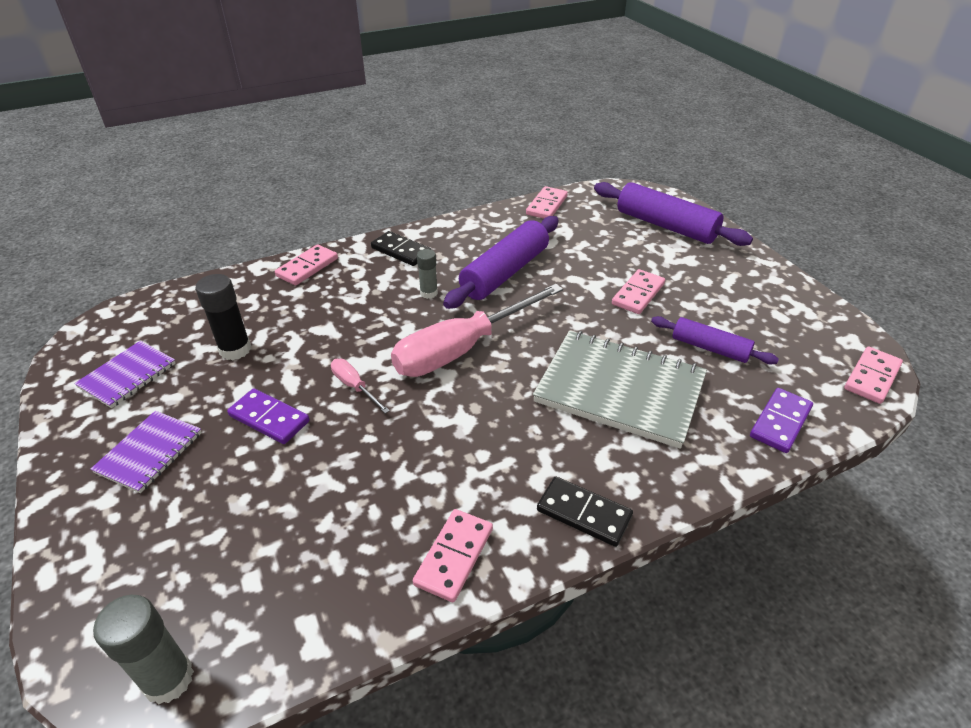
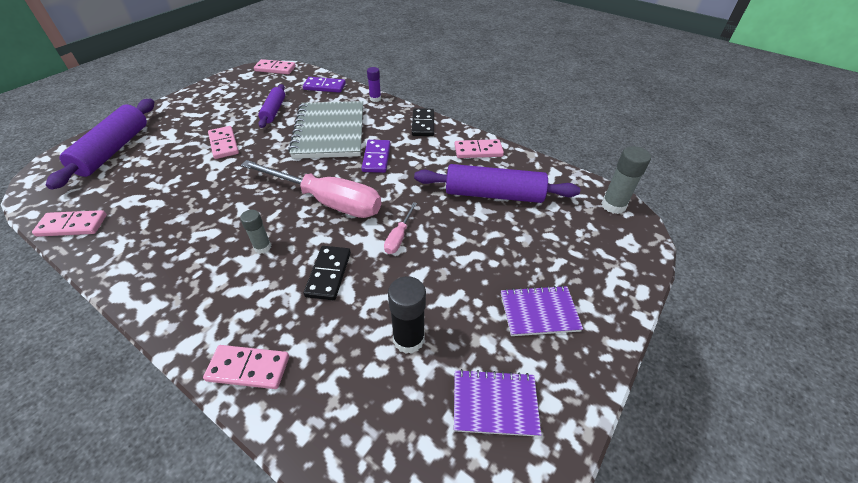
camera: 120 degrees left, 5 degrees up
purple domino [227,388,310,444] -> purple domino moved to [362,140,390,173]
black domino [371,231,431,266] -> black domino moved to [304,246,351,300]
purple rolling pin [443,216,559,309] -> purple rolling pin moved to [414,164,580,203]
pink domino [612,269,665,314] -> pink domino turned 60 degrees clockwise [208,126,239,159]
none -> purple glue stick [367,67,381,102]

